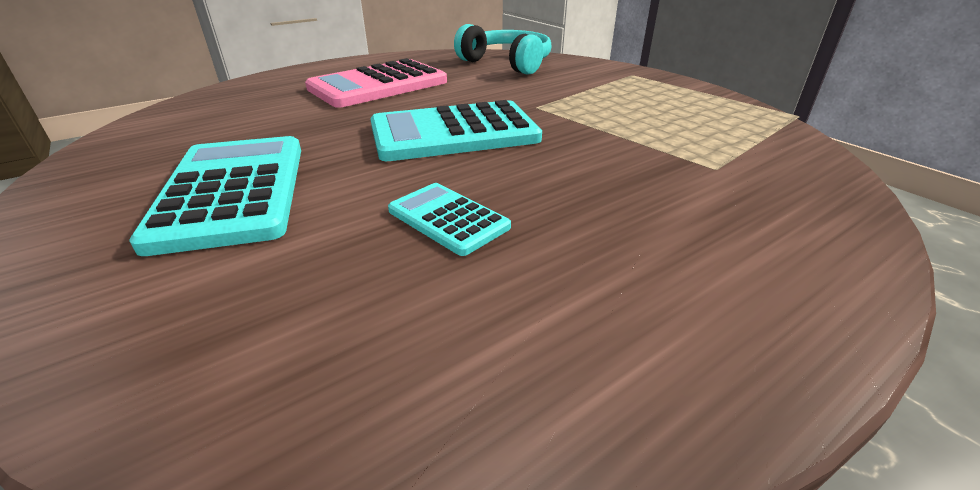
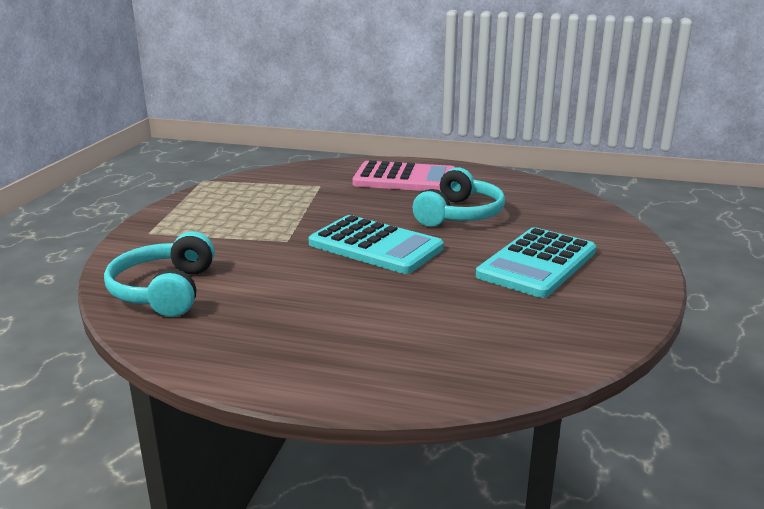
camera: 130 degrees left, 10 degrees down
pink calculator [305,58,447,108] -> pink calculator moved to [352,160,455,191]
turquoise calculator [388,183,511,256] -> turquoise headphones [413,167,505,227]

